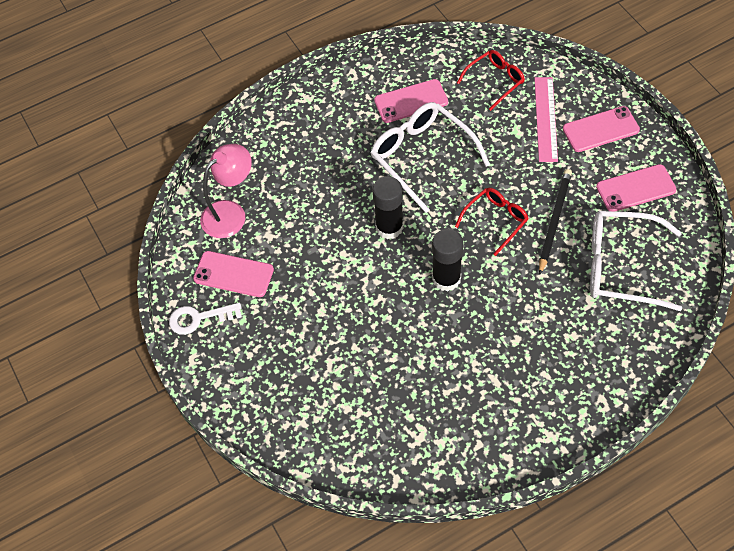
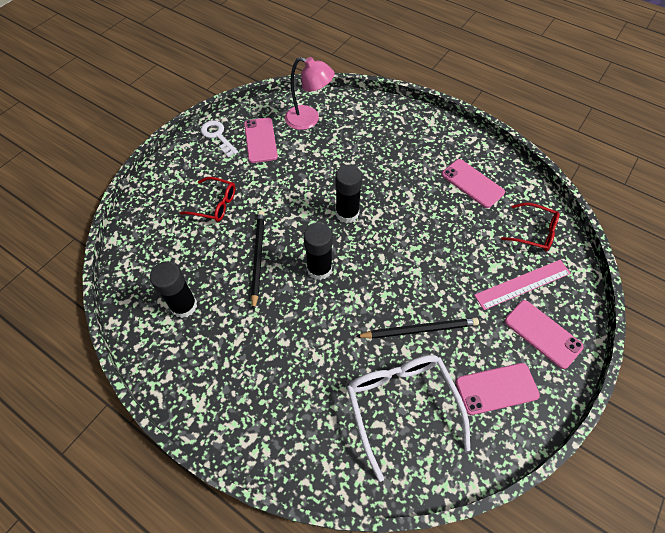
camera: 60 degrees right, 0 degrees up
white glasses [371,102,490,213] -> none
red glasses [455,188,529,256] -> red glasses moved to [180,177,235,222]
pink phone [596,164,676,211] -> pink phone turned 60 degrees counterclockwise [455,363,540,415]
none -> black glue stick [150,262,197,318]
none -> black pencil [251,210,265,311]

